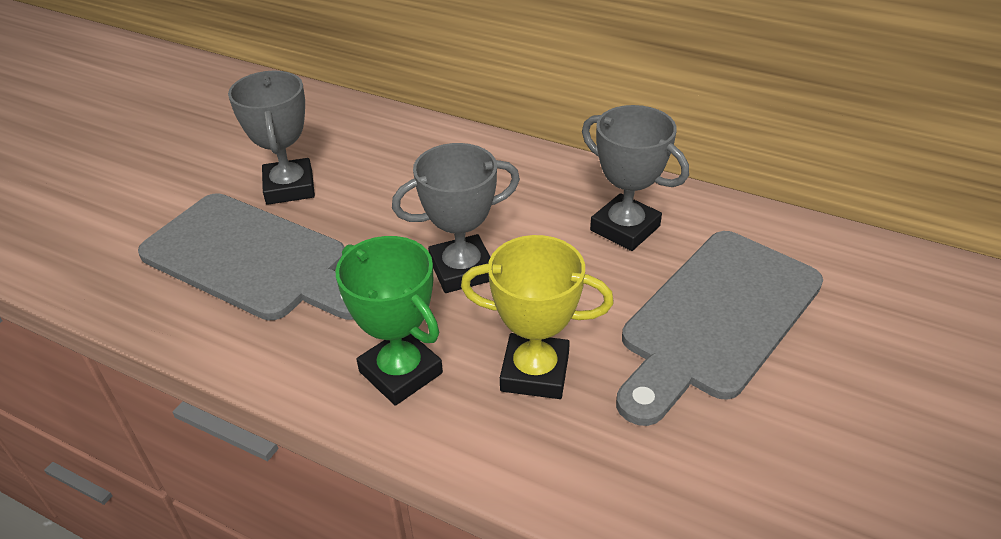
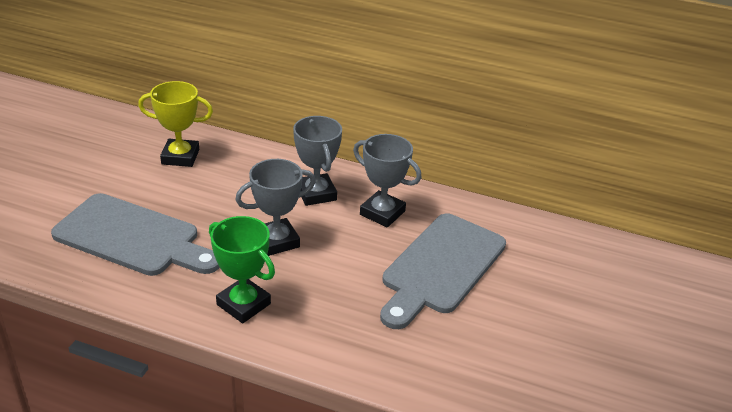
camera: 10 degrees left, 5 degrees down
grey trophy [228,71,315,205] -> grey trophy moved to [293,116,342,206]
yellow trophy [461,235,614,399] -> yellow trophy moved to [138,81,213,167]

